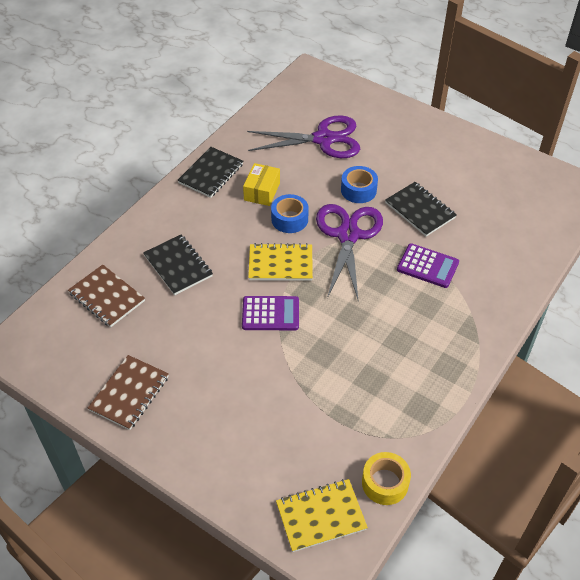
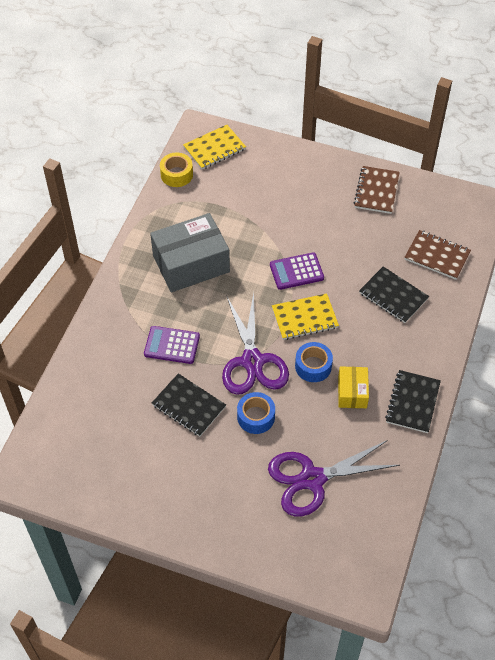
camera: 165 degrees right, 5 degrees up
none -> grey box [150,213,230,292]

